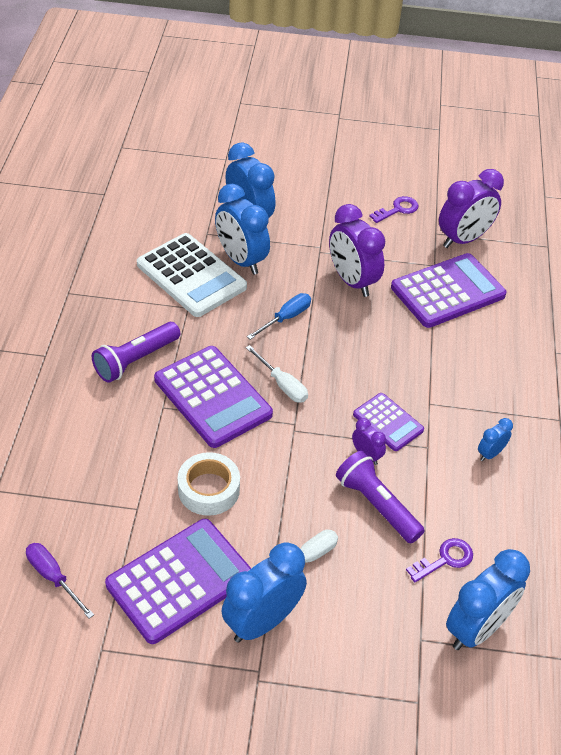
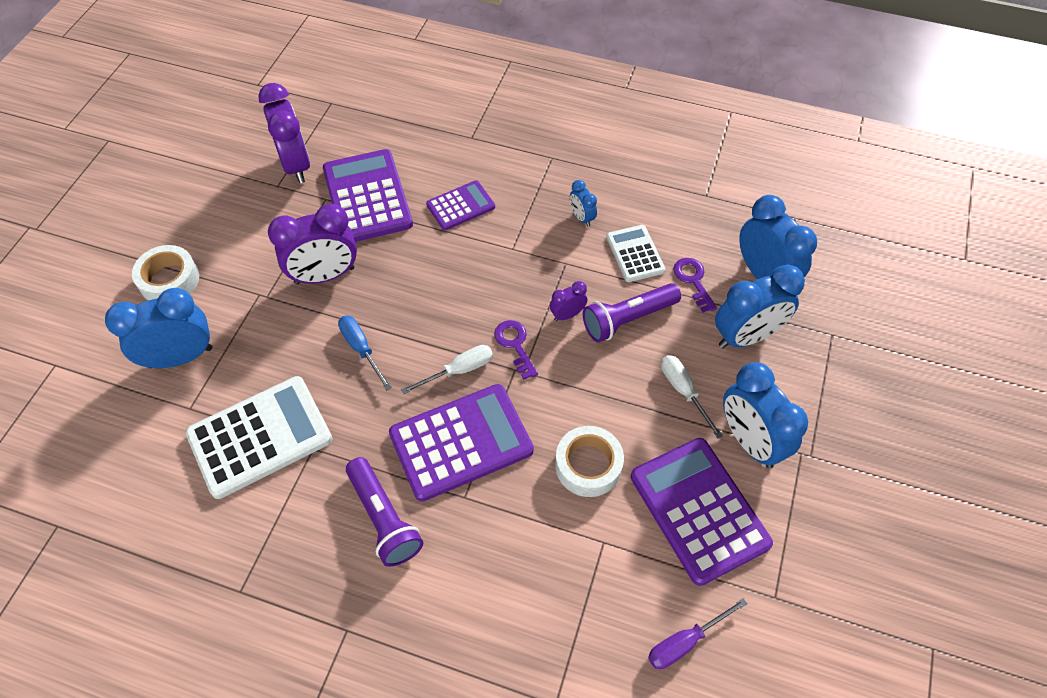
camera: 75 degrees left, 10 degrees up
blue clock [215,184,270,275] -> blue clock moved to [715,264,805,348]
purple calculator [353,393,424,451] -> purple calculator moved to [426,180,495,230]
purple key [369,196,419,223] -> purple key moved to [494,320,538,380]
none -> white tape [132,245,199,300]
none -> white calculator [606,225,665,282]

